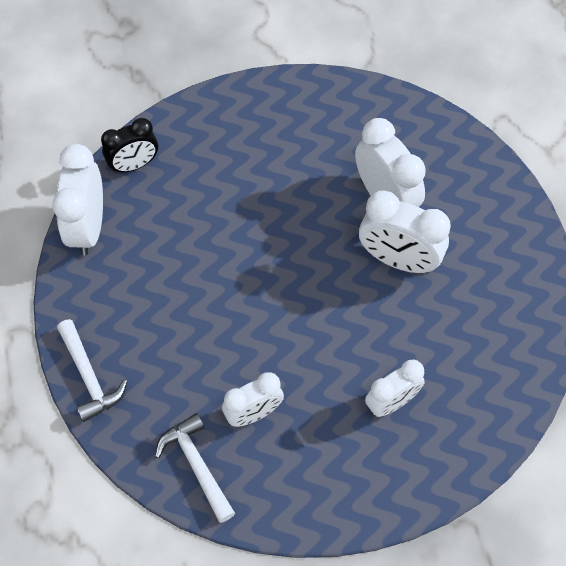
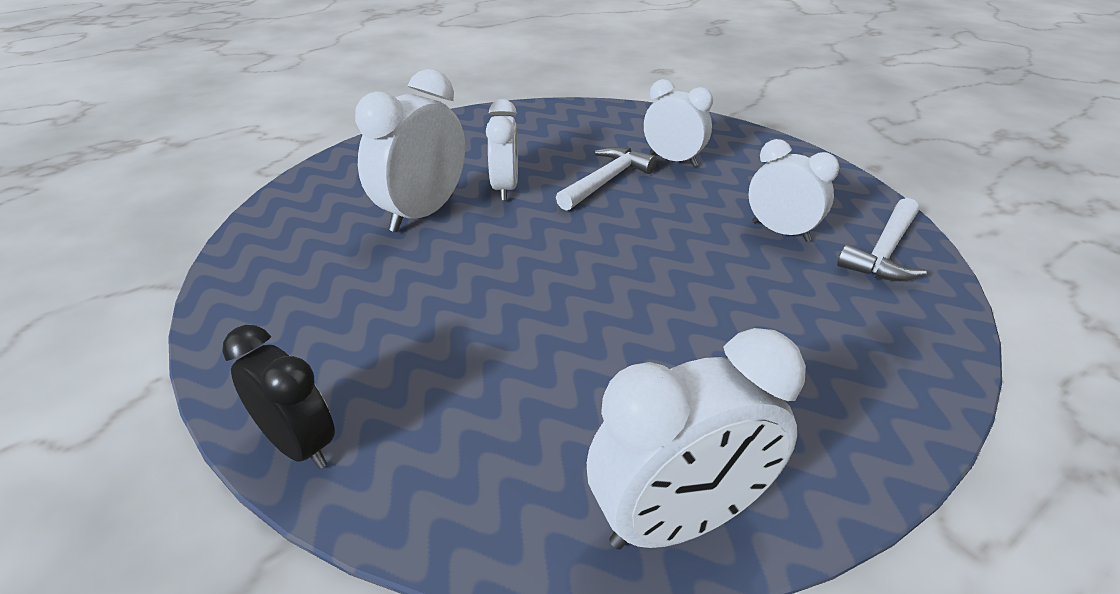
camera: 115 degrees left, 25 degrees down
white hammer [57,319,127,422] -> white hammer moved to [556,147,657,211]
black clock [101,118,158,173] -> black clock moved to [222,325,335,469]
white clock [359,190,451,273] -> white clock [486,99,518,201], size x0.66

